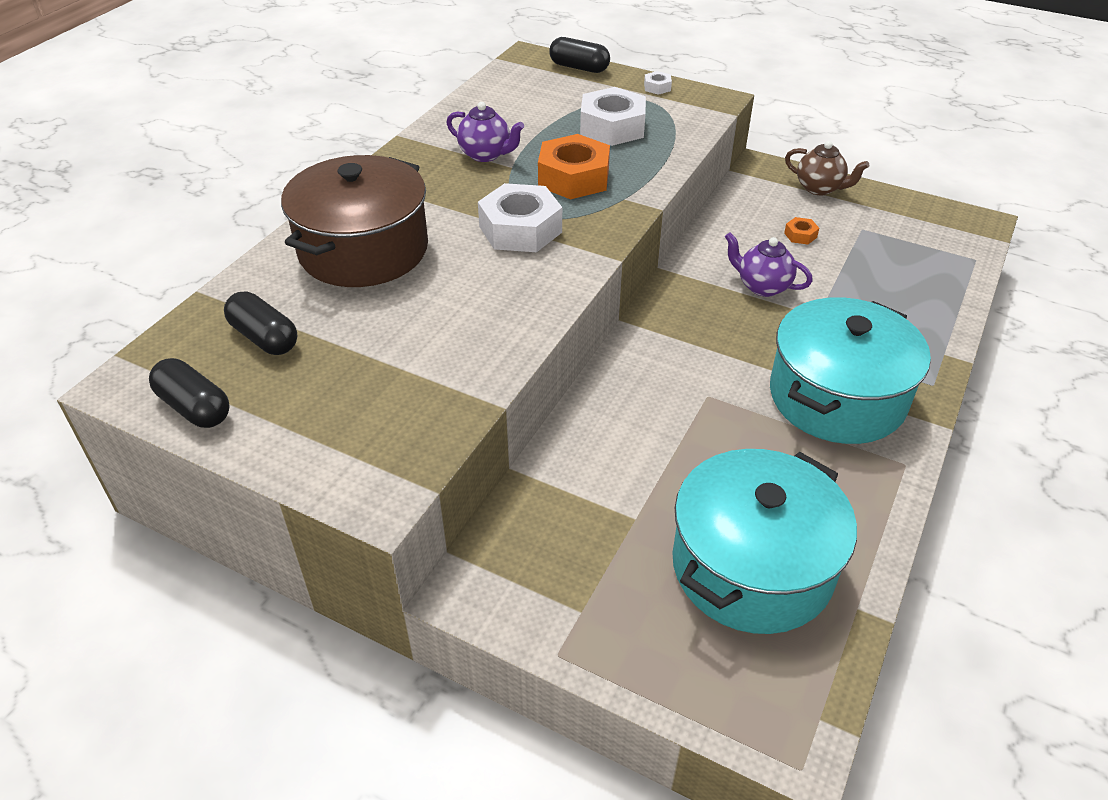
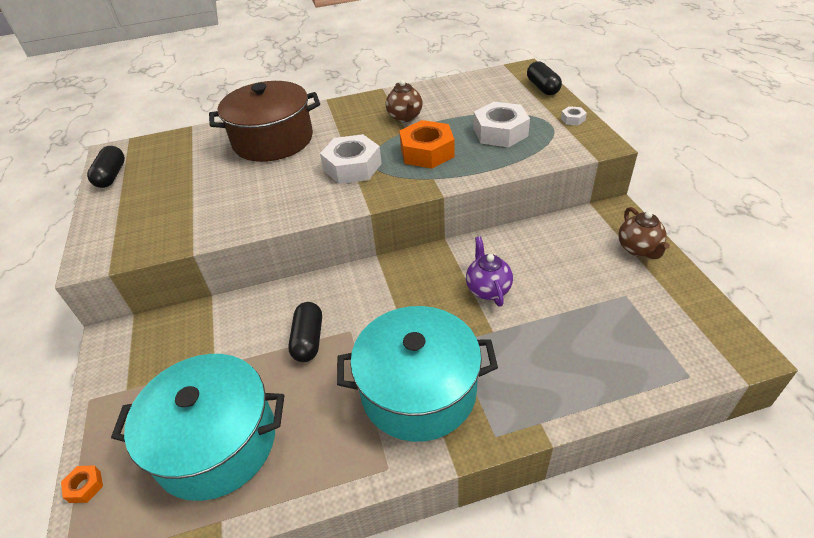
camera: 50 degrees right, 0 degrees up
black capsule [224,291,298,355] -> black capsule moved to [288,302,322,362]
purple teapot [446,102,524,162] -> brown teapot [386,80,423,122]
orange nut [784,217,819,245] -> orange nut moved to [61,465,103,503]

